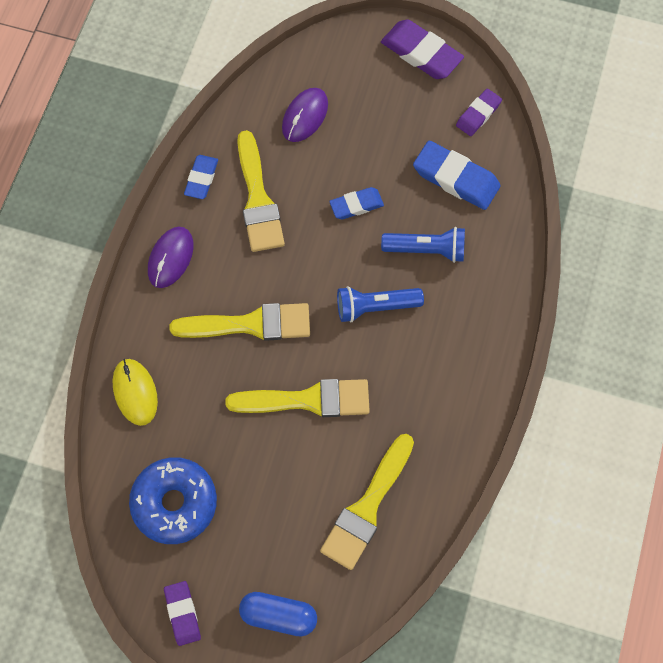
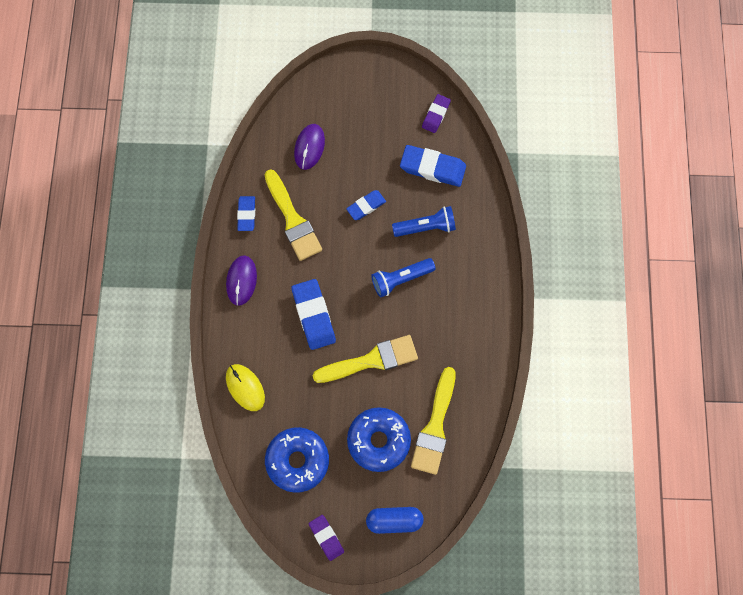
camera: 15 degrees left, 5 degrees up
yellow brush [169,303,310,341] -> blue eraser [291,279,336,350]
purple eraser [381,19,464,79] -> none
none -> blue donut [347,407,411,472]

